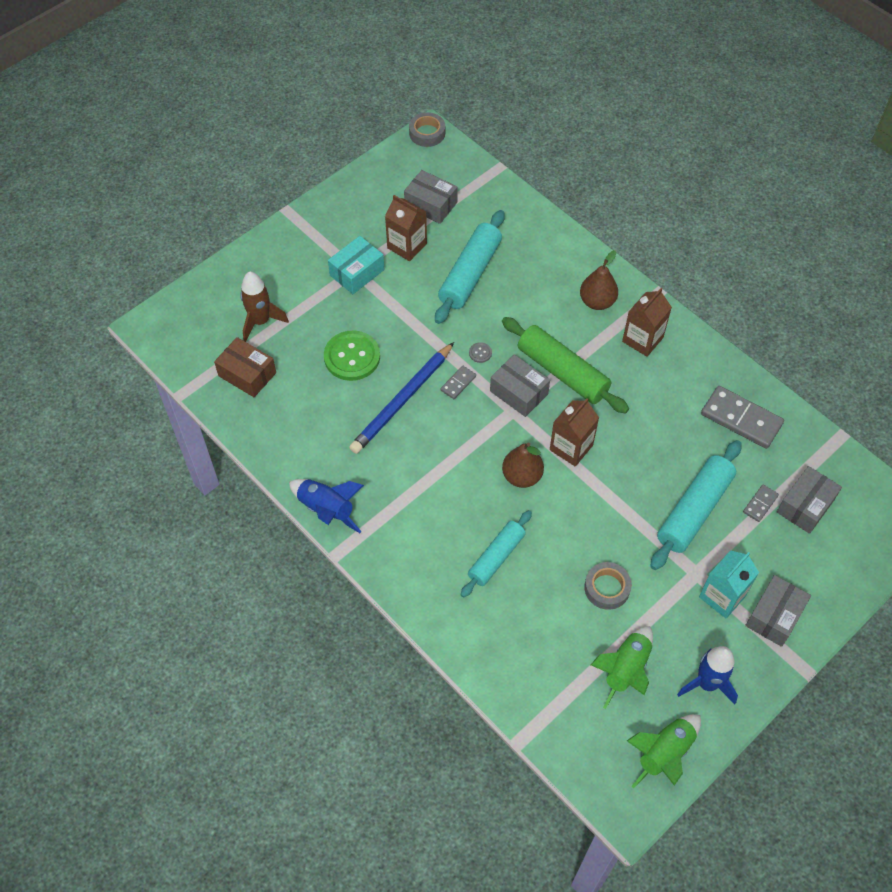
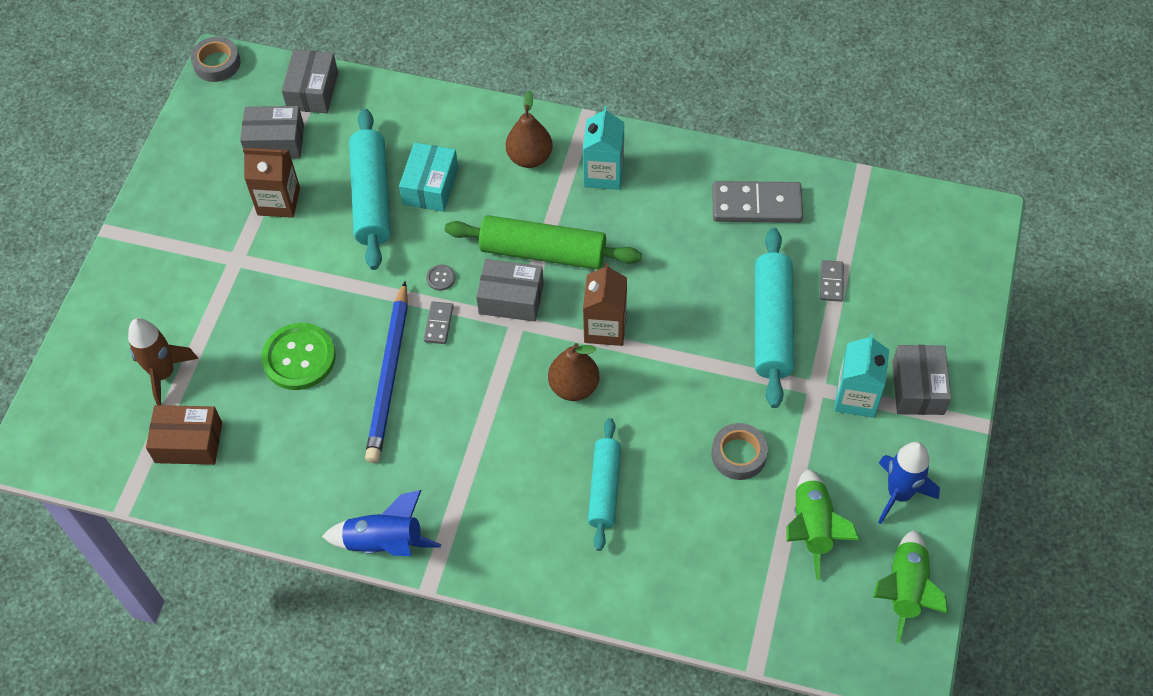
camera: 30 degrees left, 0 degrees up
turquoise box [328,236,385,294] -> turquoise box moved to [399,142,458,212]
brown carton [622,288,672,357] -> turquoise carton [583,106,624,190]
grey box [777,466,842,534] -> grey box moved to [282,50,338,113]

